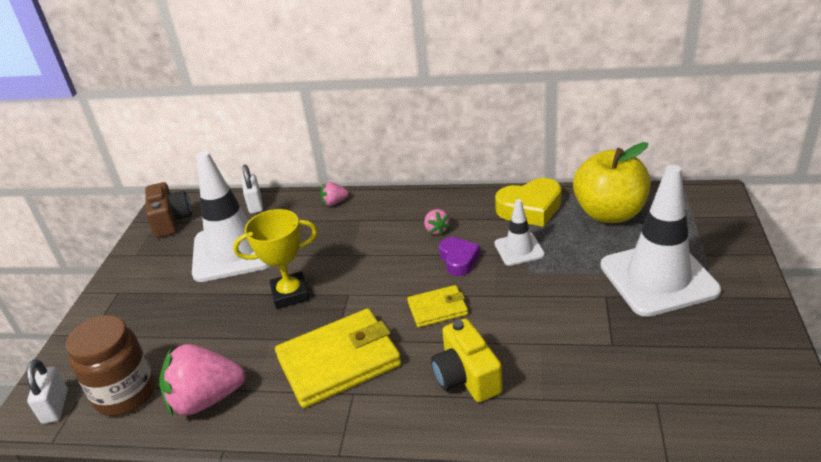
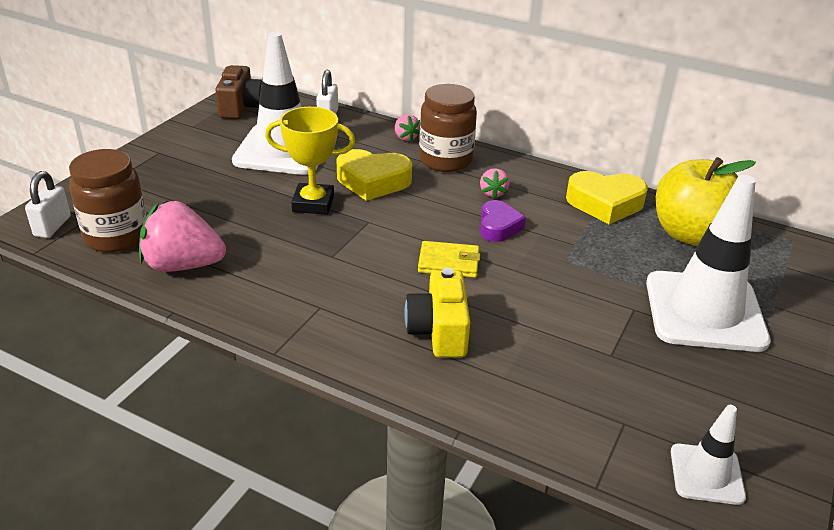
camera: 15 degrees right, 0 degrees up
yellow wallet [275,309,401,408] -> none
pink strawberry [320,182,349,206] -> pink strawberry turned 120 degrees counterclockwise [395,114,420,142]
white traffic cone [494,199,545,266] -> white traffic cone moved to [671,405,746,505]
none -> yellow heart [337,149,412,201]
none -> brown jar [419,84,477,172]

